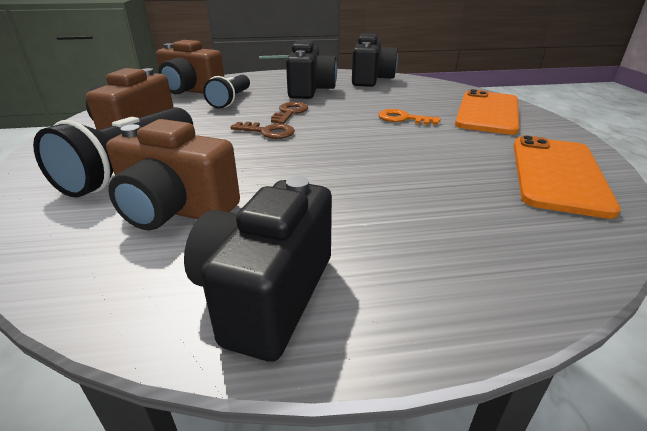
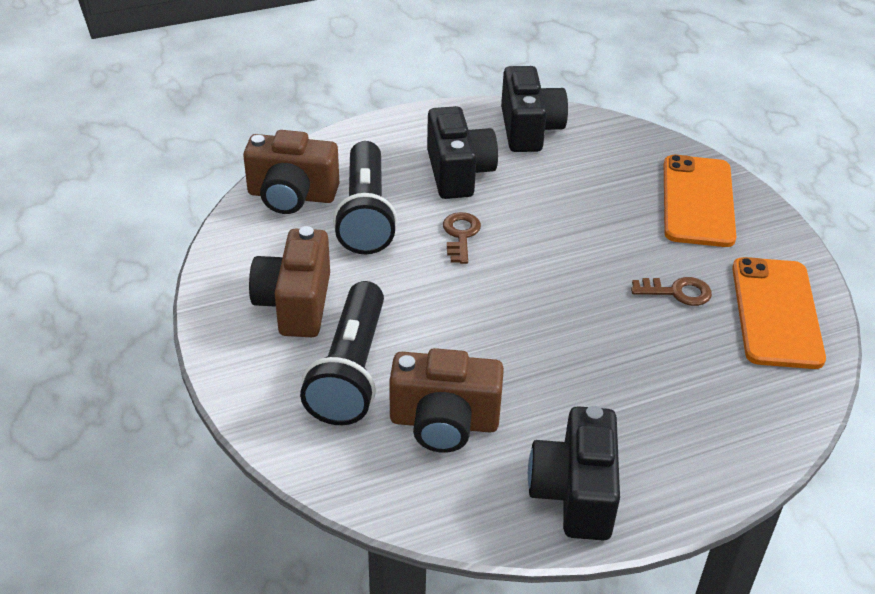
camera: 15 degrees left, 10 degrees up
black flashlight [203,75,250,109] -> black flashlight [333,141,398,254], size x1.53
brown key [230,122,295,139] -> brown key moved to [631,277,712,306]
orange key [379,109,441,125] -> none

